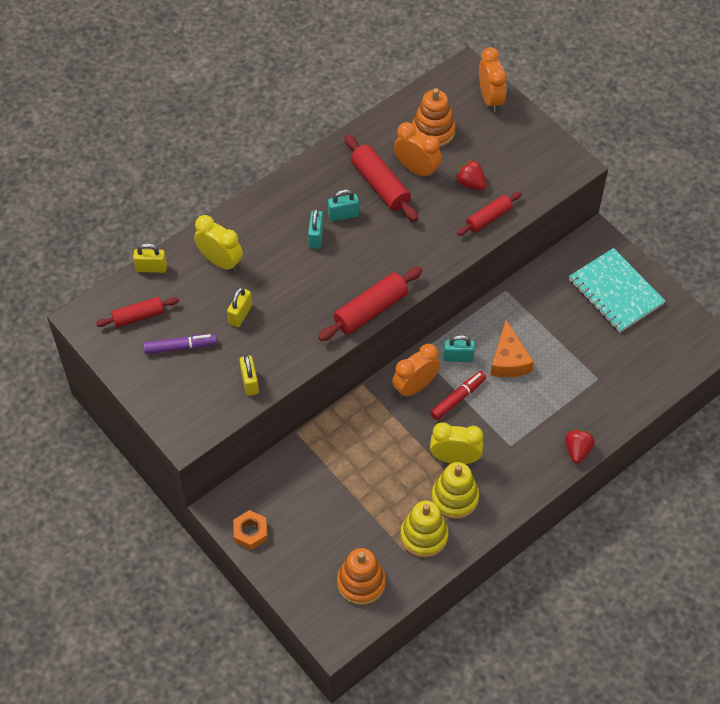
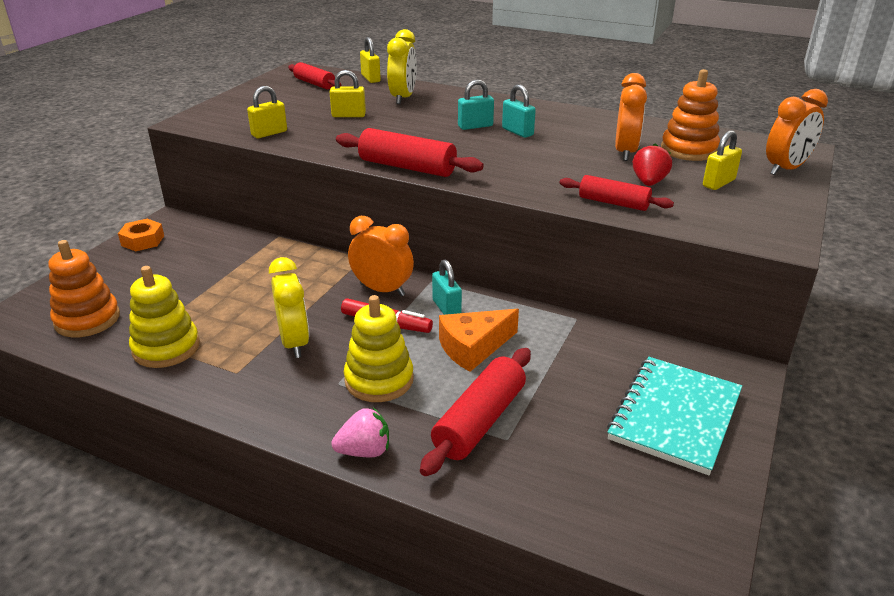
camera: 65 degrees right, 25 degrees down
purple marker [143,334,217,354] -> none
red rolling pin [344,135,418,221] -> red rolling pin moved to [420,348,531,476]
yellow stacking toy [432,462,479,519] -> yellow stacking toy moved to [344,295,414,402]
red strawberry [565,429,595,464] -> pink strawberry [331,408,389,457]
none -> yellow padlock [703,130,742,190]

